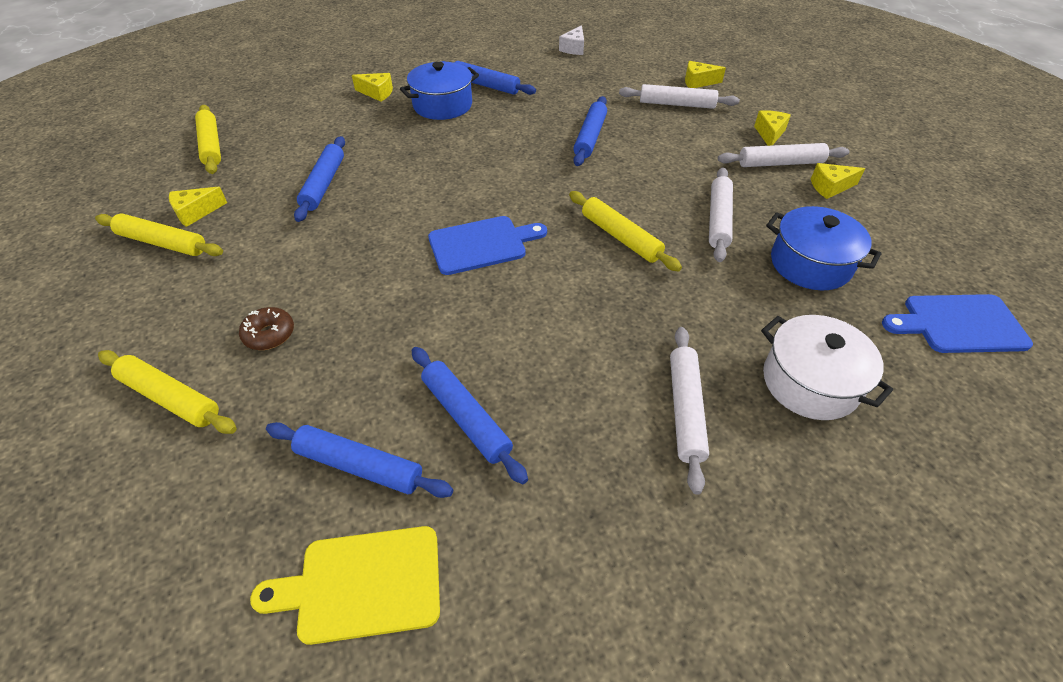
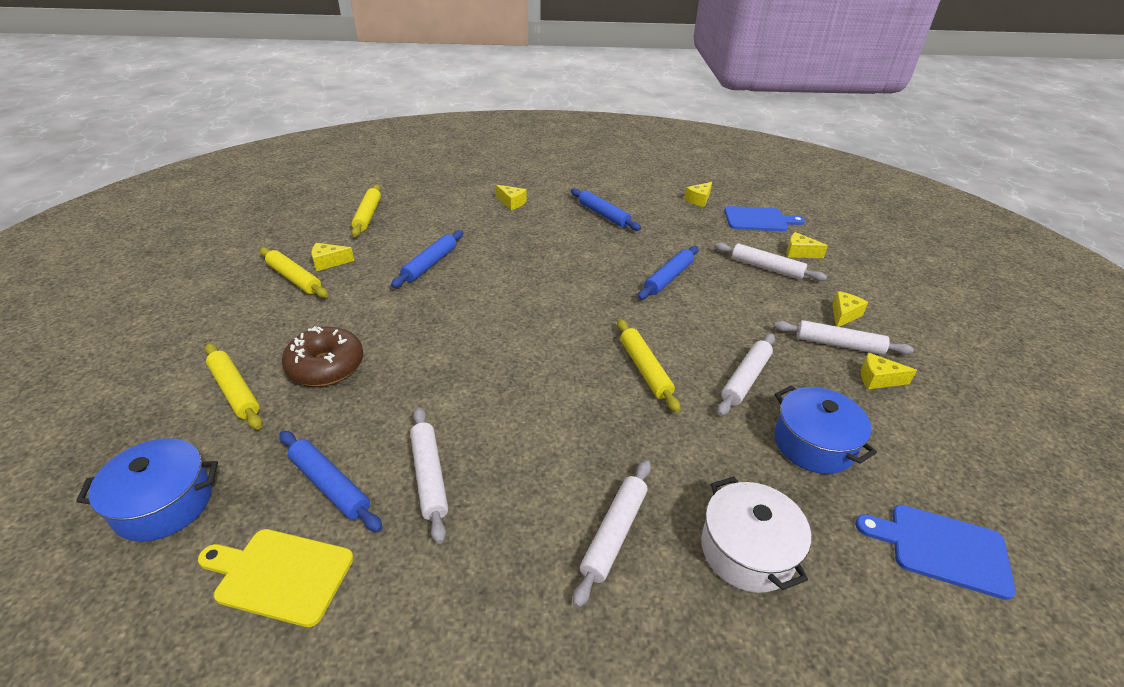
camera: 20 degrees right, 10 degrees down
brown donut [239,307,294,350] -> brown donut [282,326,363,386], size x1.82
blue pot [400,62,479,120] -> blue pot moved to [76,438,218,542]
blue rolling pin [412,347,528,484] -> white rolling pin [410,407,448,544]
blue cutting board [428,216,547,275] -> blue cutting board moved to [724,206,805,231]
white cheese [559,25,584,55] -> yellow cheese [684,182,712,207]

